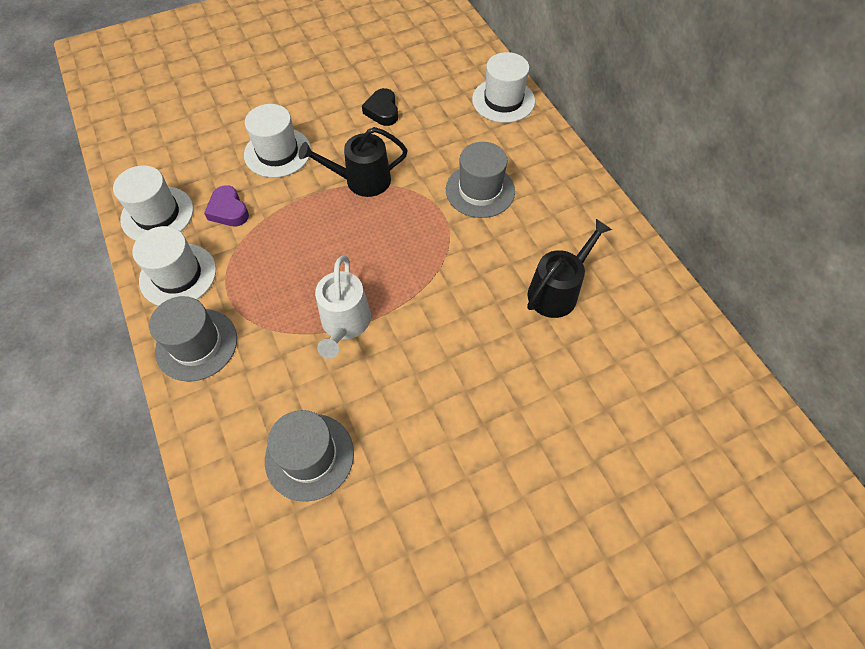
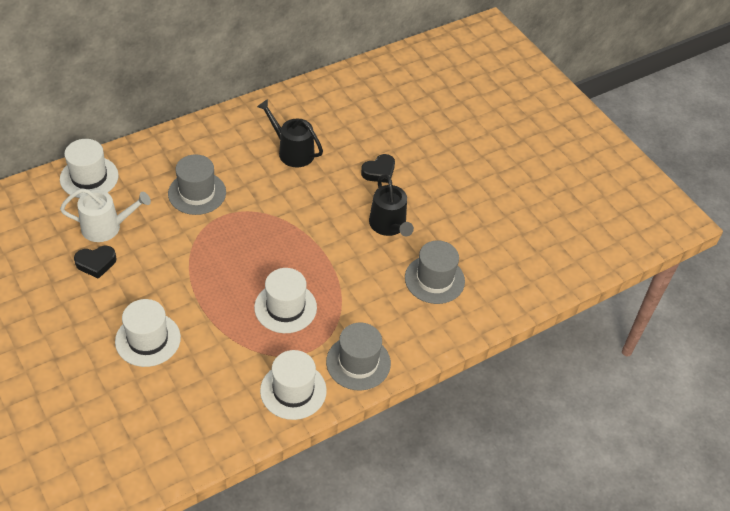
camera: 100 degrees left, 10 degrees down
white hat [113,165,193,241] -> white hat moved to [254,268,317,333]
purple heart [204,185,249,226] -> none
black watering can [299,127,408,197] -> black watering can moved to [369,174,414,236]
white watering can [315,255,371,359] -> white watering can moved to [60,188,151,242]
none -> black heart [361,154,395,183]

